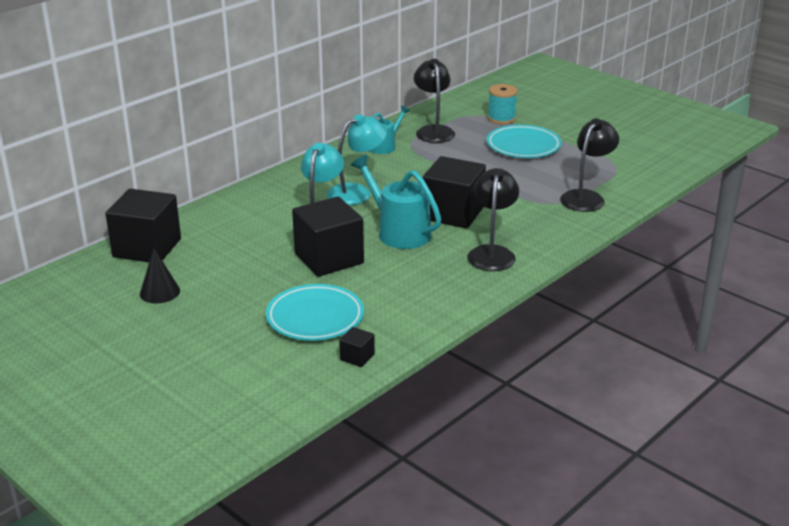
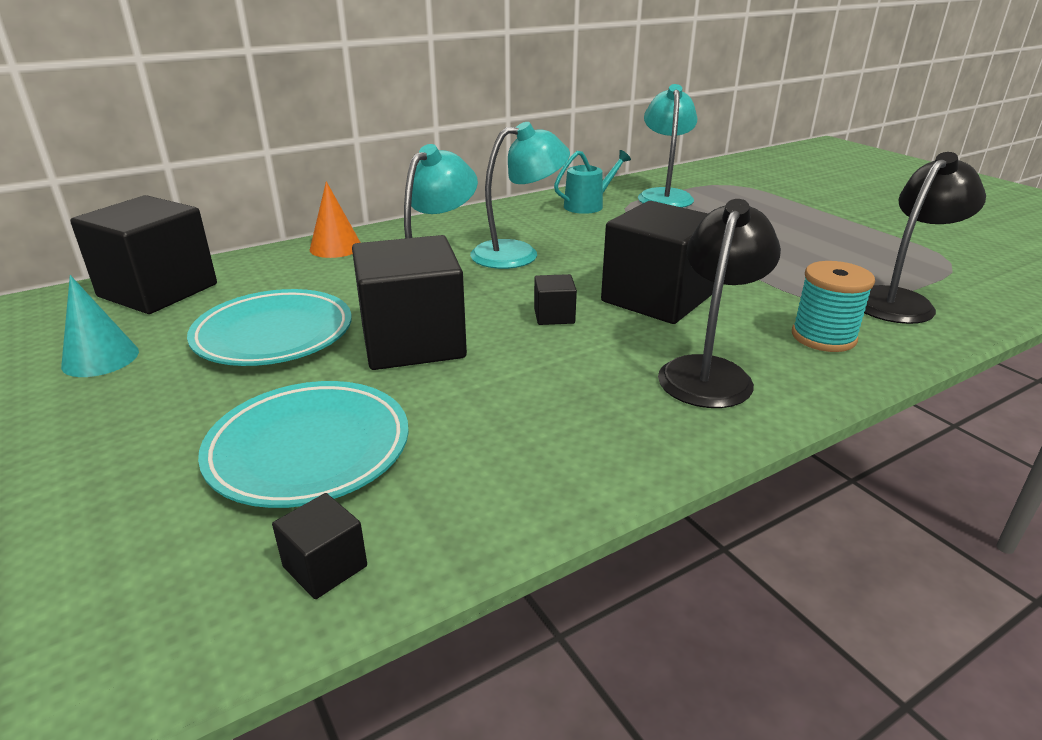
camera: 15 degrees right, 0 degrees up
black cone [140,248,180,304] -> turquoise cone [61,275,139,377]
turquoise watering can [351,155,441,249] -> black cube [534,274,577,325]
black lamp [414,59,455,143] -> turquoise lamp [638,84,697,208]
turquoise plate [486,125,562,158] -> turquoise plate moved to [187,289,352,366]
turquoise spool [488,84,518,124] -> turquoise spool moved to [792,261,875,352]
none -> orange cone [310,181,361,258]

